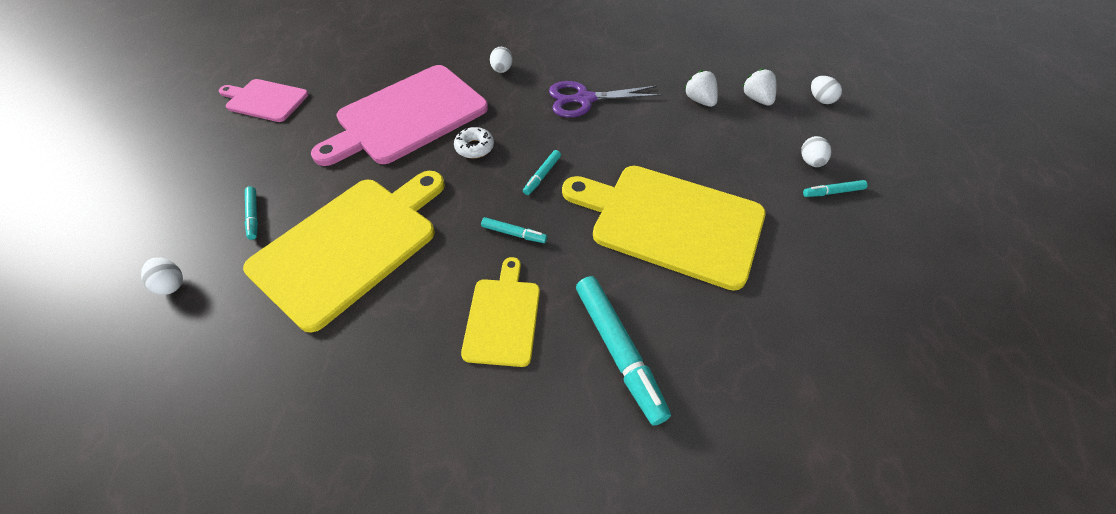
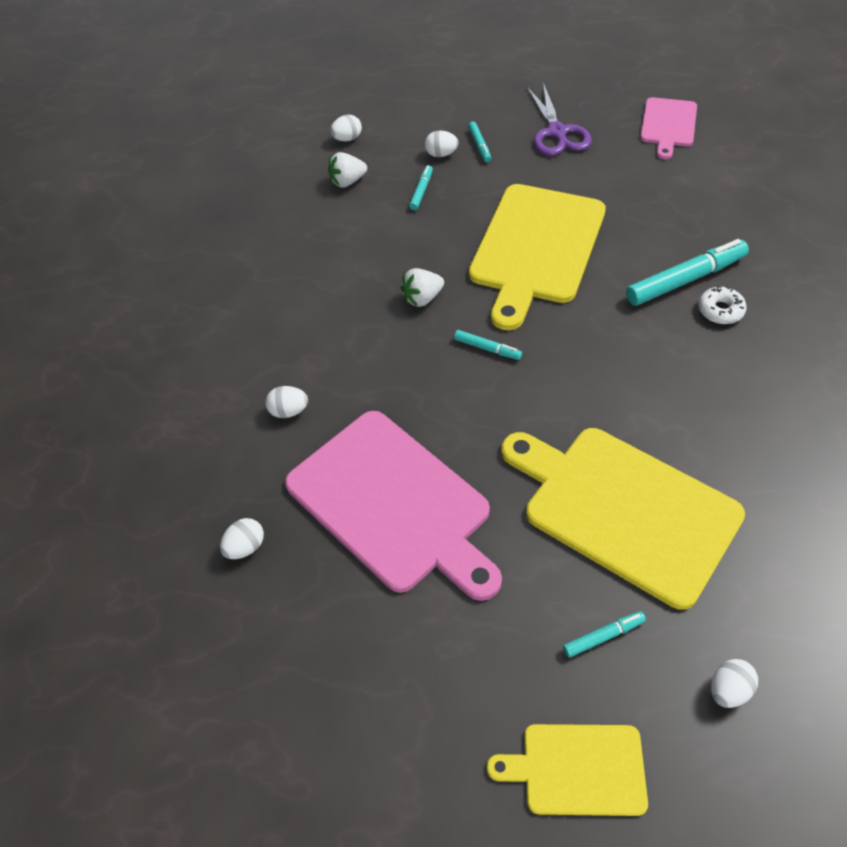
camera: 90 degrees left, 0 degrees up
pink cutting board [219,79,309,122] -> pink cutting board moved to [640,97,697,159]
white donut [454,127,494,158] -> white donut moved to [698,286,747,324]
yellow cutting board [461,257,540,367] -> yellow cutting board moved to [487,724,648,816]
turquoise marker [481,217,547,243] -> turquoise marker moved to [409,165,433,210]
purple scissors [549,81,661,118] -> purple scissors moved to [527,83,592,156]
white strawberry [684,70,718,107] -> white strawberry moved to [401,268,444,307]
none -> white egg [220,518,264,559]

